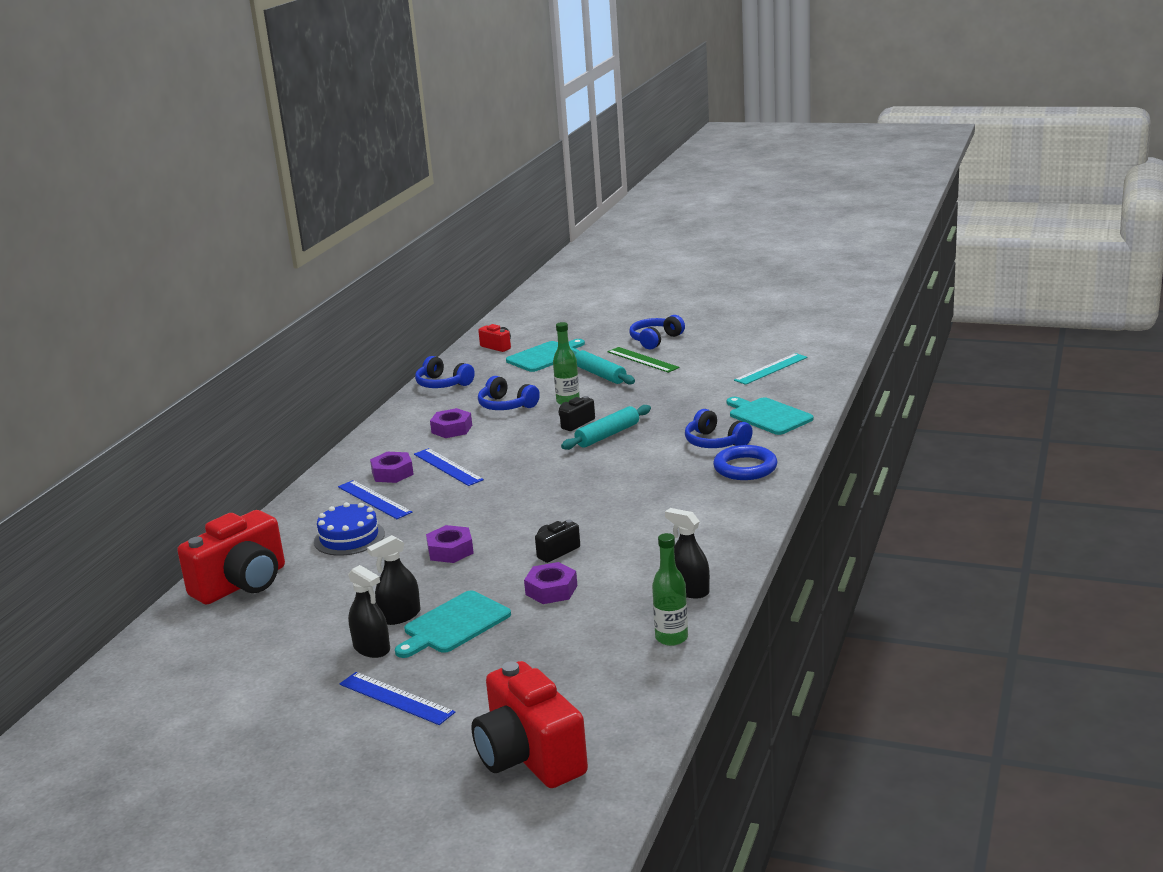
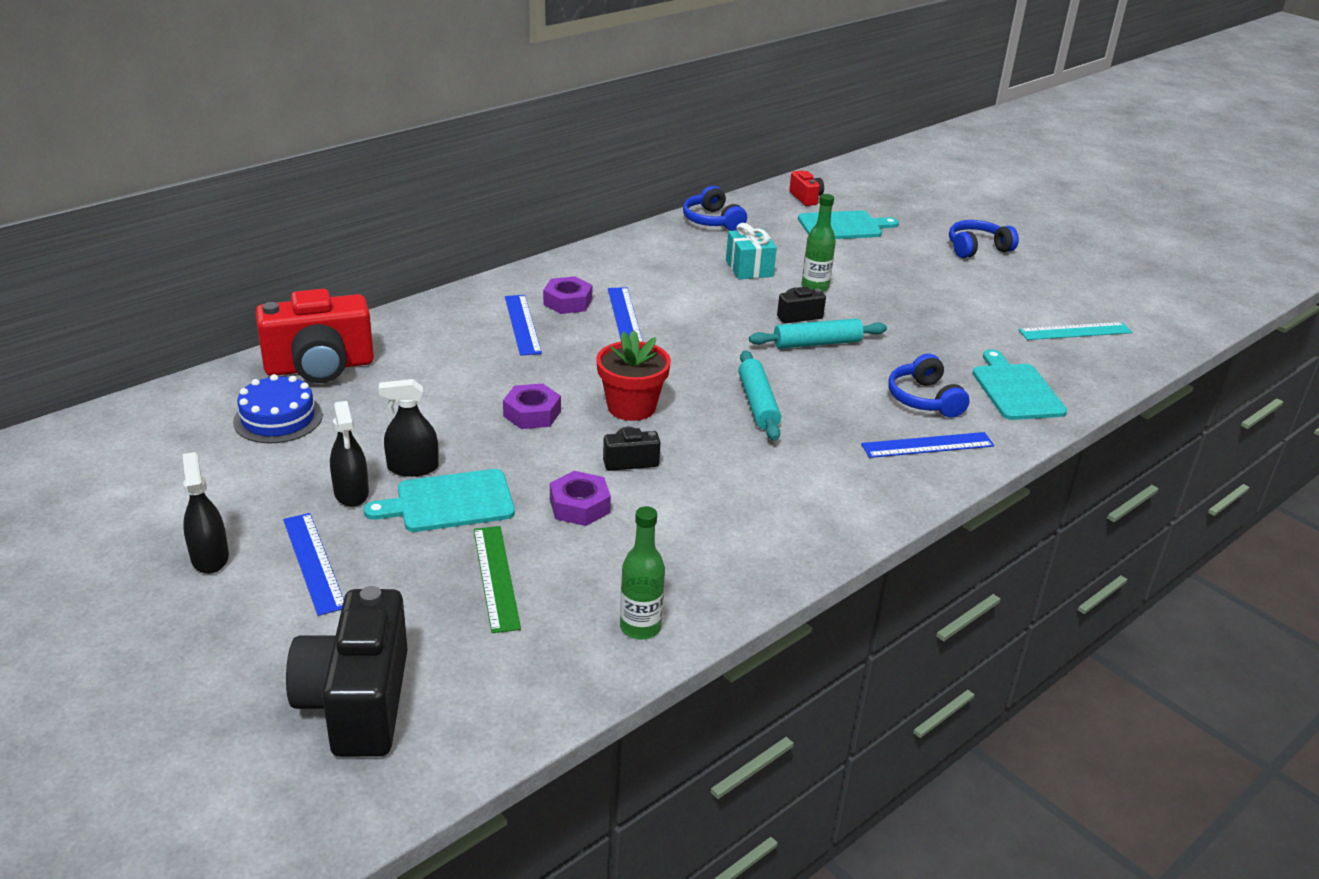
camera: 25 degrees right, 10 degrees up
blue cake [314,502,385,556] -> blue cake moved to [233,374,323,443]
purple nut [430,408,472,438] -> none
red camera [471,661,588,788] -> black camera [286,586,408,757]
blue headphones [478,376,540,410] -> turquoise gift [726,223,777,280]
turquoise rolling pin [572,350,635,385] -> turquoise rolling pin moved to [738,351,781,441]
green ruler [608,347,680,373] -> green ruler moved to [474,526,521,633]
black spray bottle [665,508,710,598] -> black spray bottle moved to [182,452,229,574]
blue ring [713,445,778,480] -> blue ruler [861,432,994,458]
none -> red flower pot [596,330,671,421]

